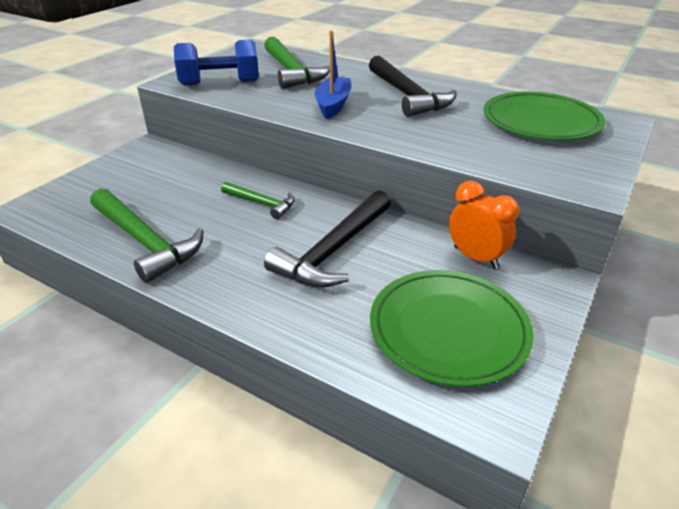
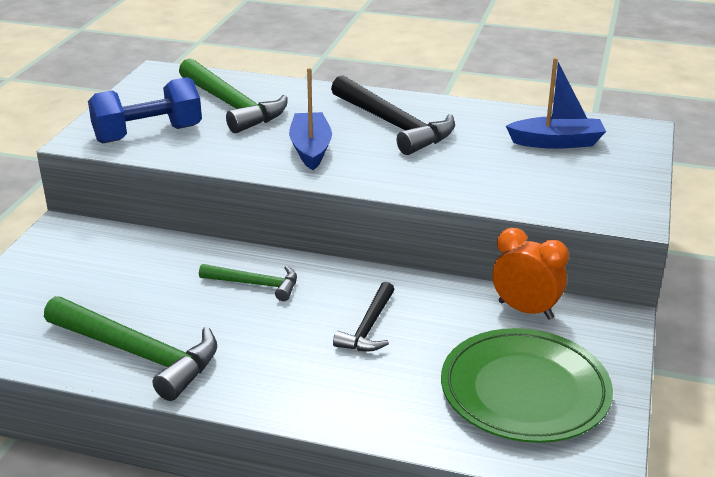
camera: 15 degrees left, 5 degrees down
black hammer [264,190,391,288] -> black hammer [333,282,395,352], size x0.56
green plate [483,92,606,140] -> blue boat [506,57,606,149]

